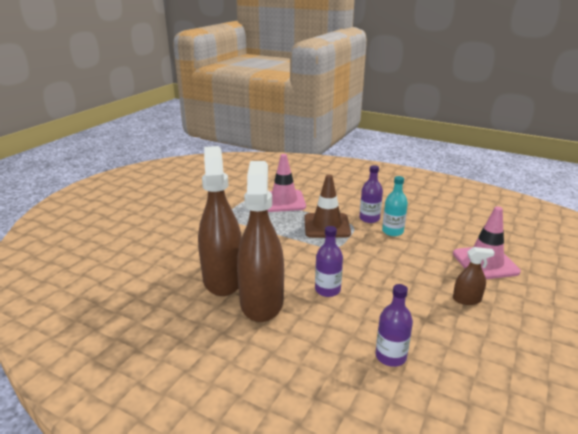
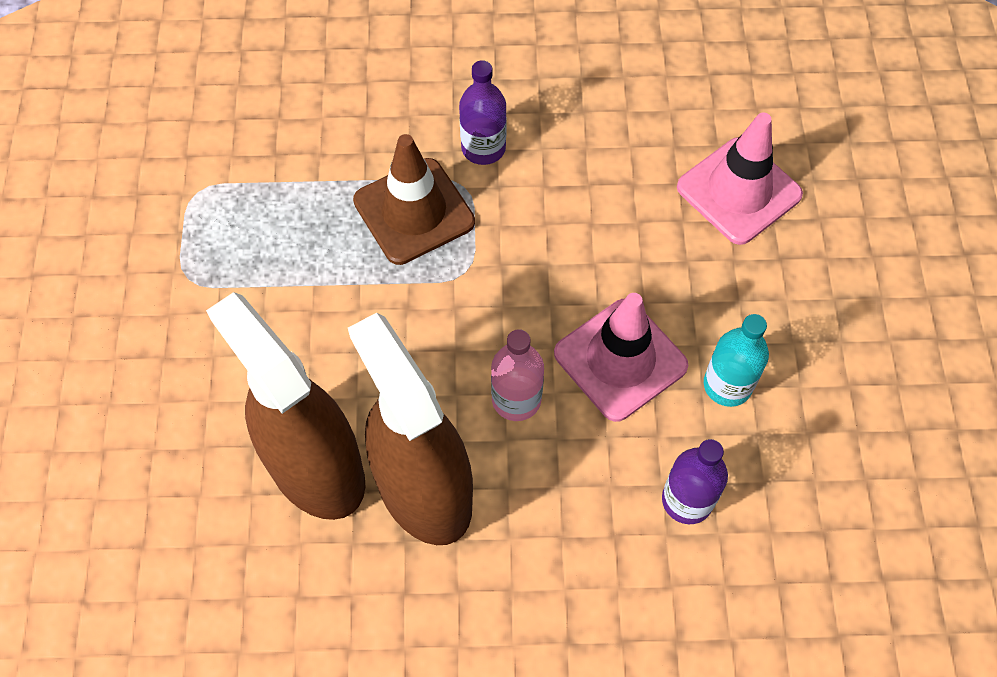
camera: 30 degrees left, 35 degrees up
pink traffic cone [268,154,306,212] -> pink traffic cone moved to [554,293,689,422]
purple bottle [315,226,343,297] -> pink bottle [491,329,544,421]
turquoise bottle [382,176,408,236] -> turquoise bottle moved to [704,314,769,407]
brown spray bottle [453,247,495,305] -> none

